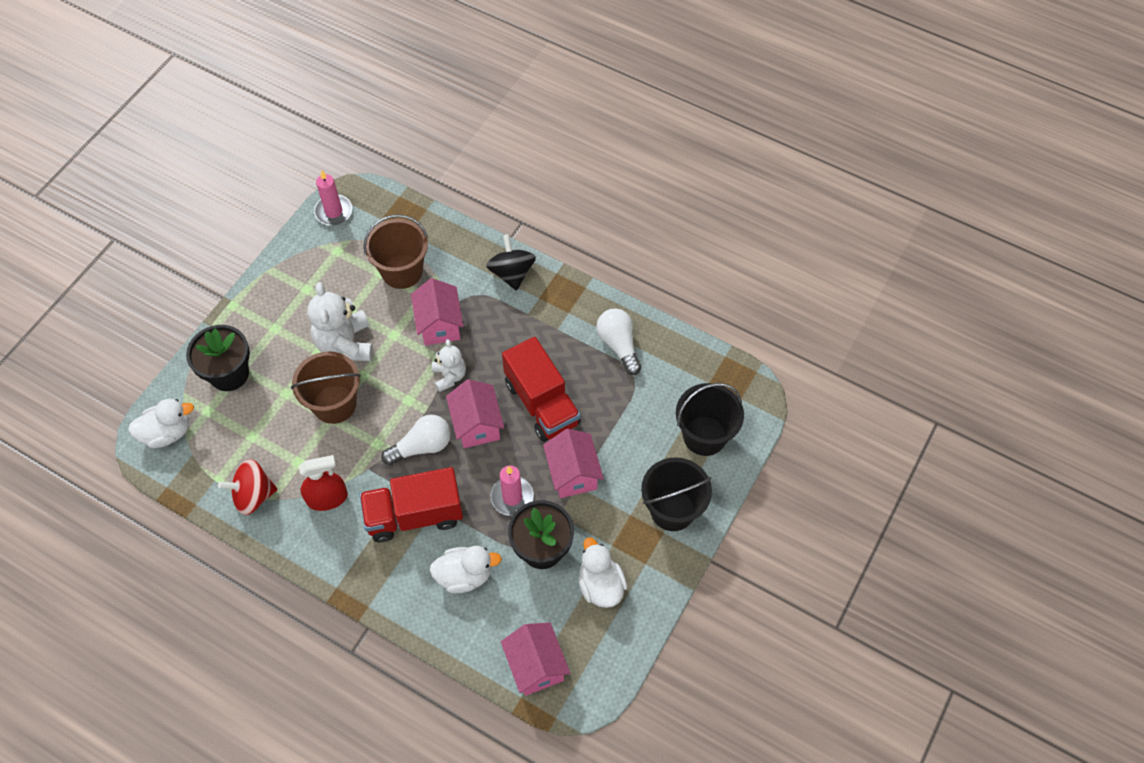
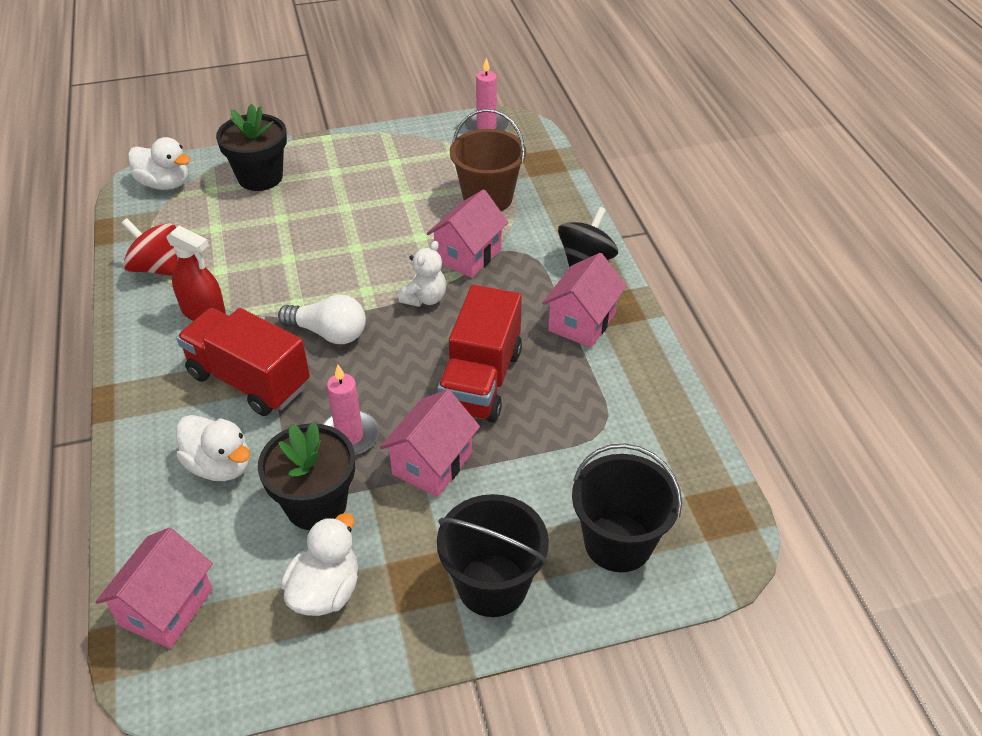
camera: 45 degrees right, 15 degrees down
brown bucket [291,351,361,424] -> none
white teddy bear [307,282,373,361] -> none
pink house [446,379,505,448] -> pink house moved to [542,253,627,348]
white light bulb [596,308,641,375] -> none

